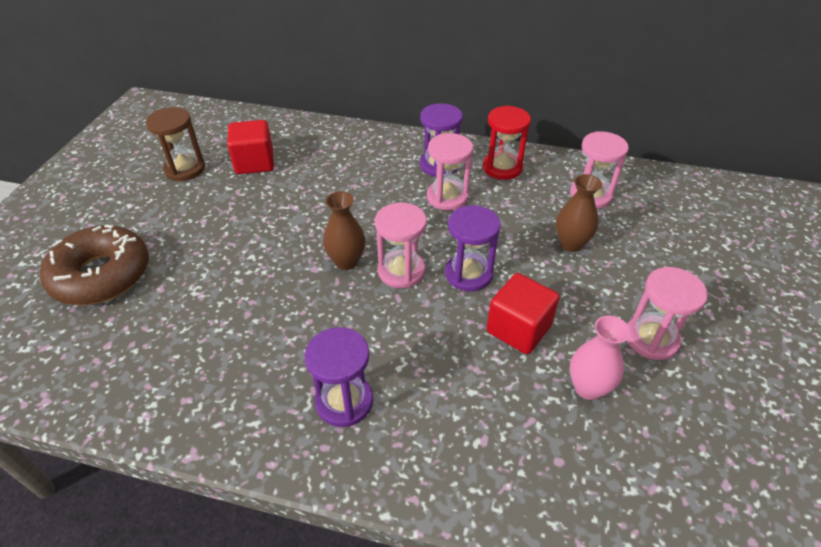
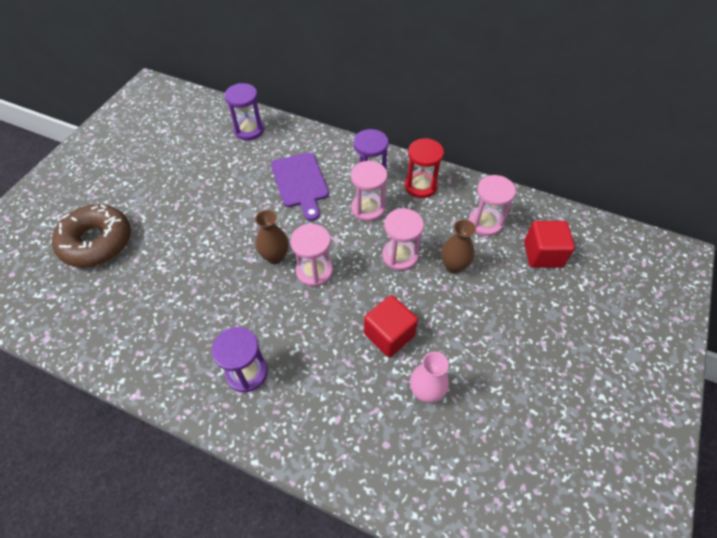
camera: 10 degrees right, 10 degrees up
brown hourglass [146,107,205,181] -> none
red cube [227,120,274,174] -> red cube moved to [524,221,575,268]
purple hourglass [445,205,501,291] -> purple hourglass moved to [225,83,264,140]
pink hourglass [627,267,708,360] -> pink hourglass moved to [382,208,424,271]
none -> purple cutting board [271,152,329,221]

